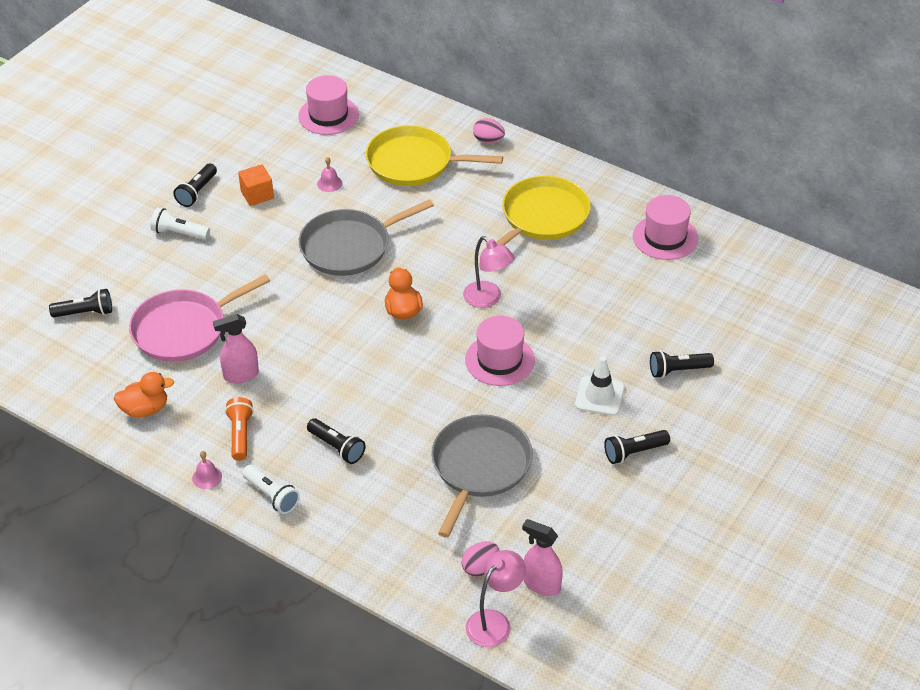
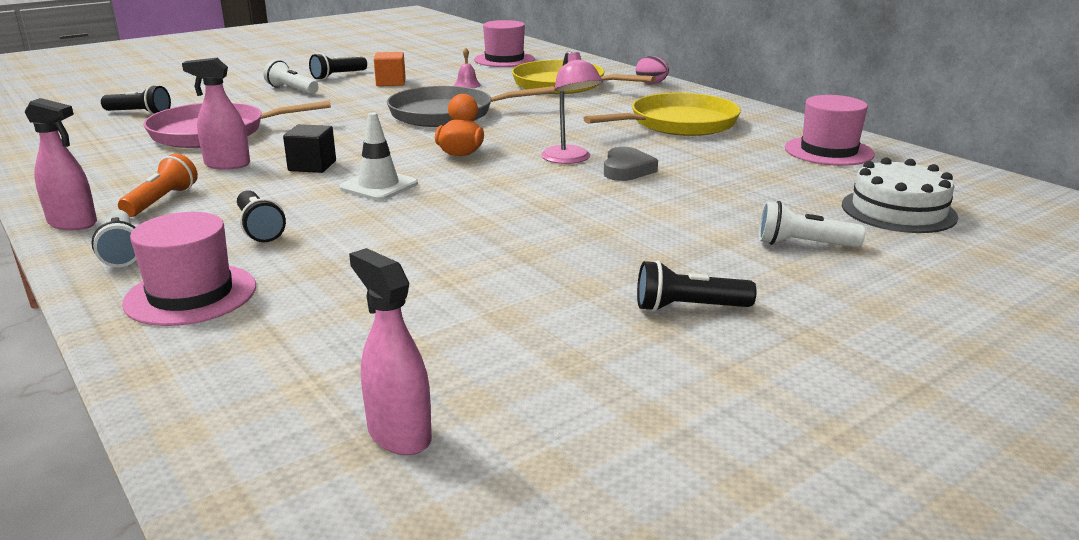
camera: 20 degrees right, 20 degrees down
orange duck [114,372,174,418] -> none
pink bell [192,451,222,489] -> pink spray bottle [25,98,97,230]
grey pan [431,415,533,538] -> none
pink egg [461,541,499,577] -> none
pink hat [465,316,535,386] -> pink hat moved to [122,212,256,326]
pink lamp [466,550,526,647] -> none
white traffic cone [575,356,625,416] -> white traffic cone moved to [339,112,418,201]
black flashlight [650,350,714,378] -> white flashlight [759,201,865,248]
none -> black cube [283,124,336,173]
none -> grey heart [604,147,658,181]
none -> white cake [842,157,958,233]

